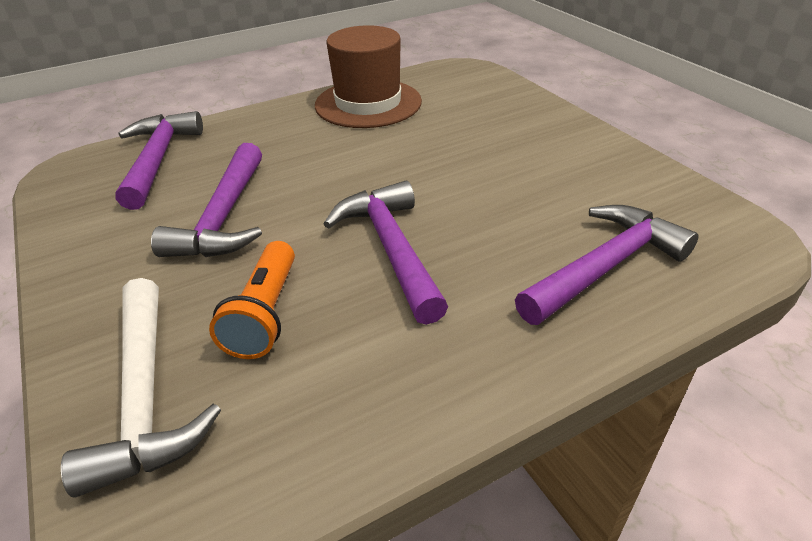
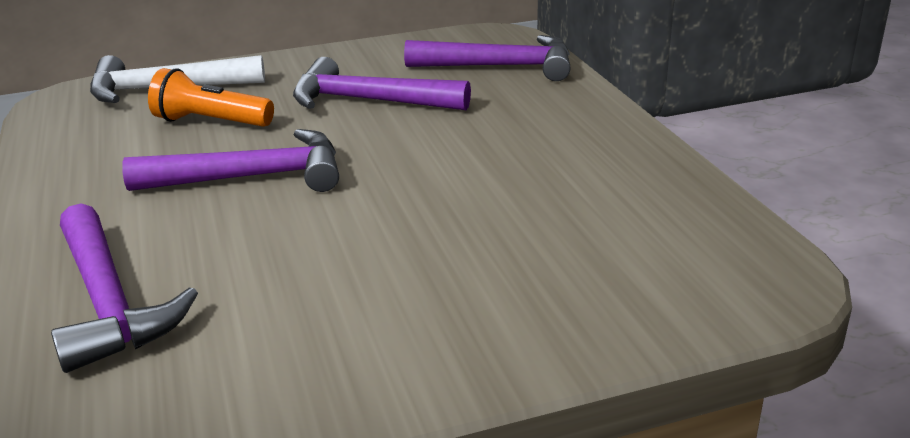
camera: 100 degrees right, 10 degrees down
brown hat [315,25,422,128] -> none

